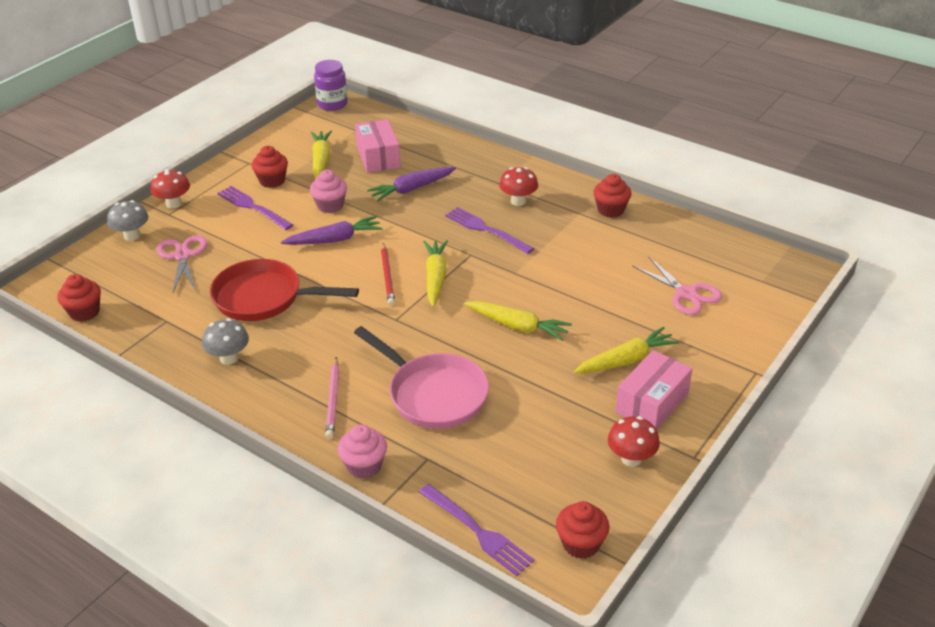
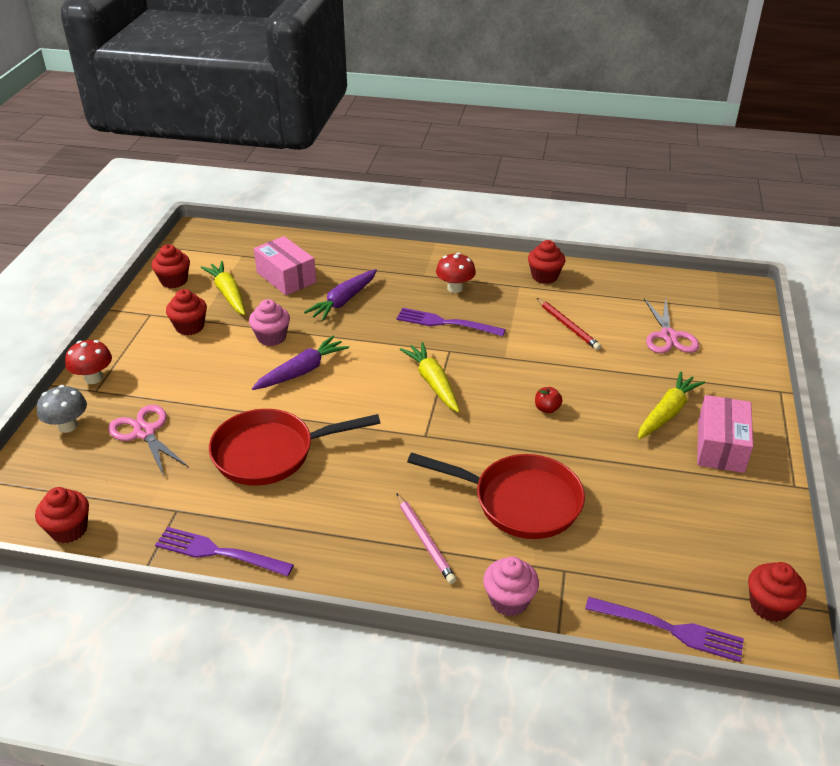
camera: 25 degrees left, 0 degrees up
grey mushroom [202,318,249,365] -> none
purple fork [217,186,293,230] -> purple fork moved to [155,527,294,577]
purple jar [314,60,348,111] -> none
pink pan [354,326,489,429] -> red pan [407,452,585,539]
red pencil [381,243,395,306] -> red pencil moved to [537,298,601,350]
yellow carrot [464,301,572,341] -> red apple [535,387,562,413]
red mushroom [608,416,660,467] -> none
pink scissors [632,256,722,315] -> pink scissors turned 60 degrees clockwise [644,297,699,353]
none -> red cupcake [151,244,190,288]

